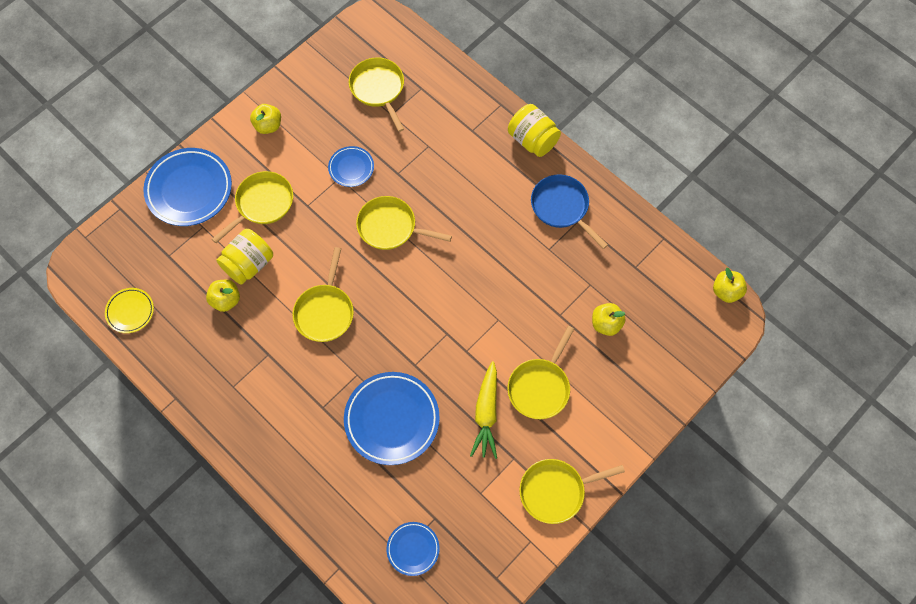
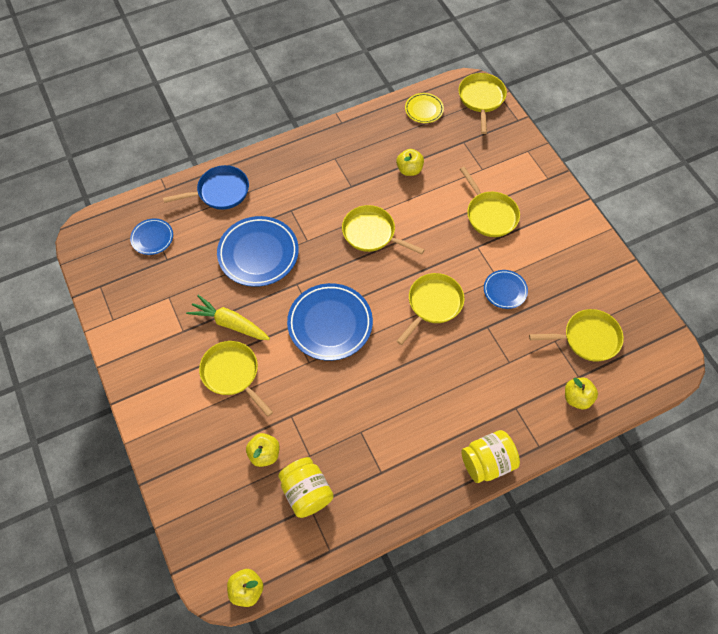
camera: 110 degrees right, 5 degrees down
blue plate [143,148,232,226] -> blue plate moved to [287,283,373,361]
yellow jar [216,229,273,284] -> yellow jar moved to [278,457,334,518]
yellow apple [250,104,281,134] -> yellow apple moved to [565,377,598,409]
yellow pan [519,459,625,524] -> yellow pan moved to [459,73,507,134]
blue pan [531,174,608,249] -> blue pan moved to [163,165,249,210]

